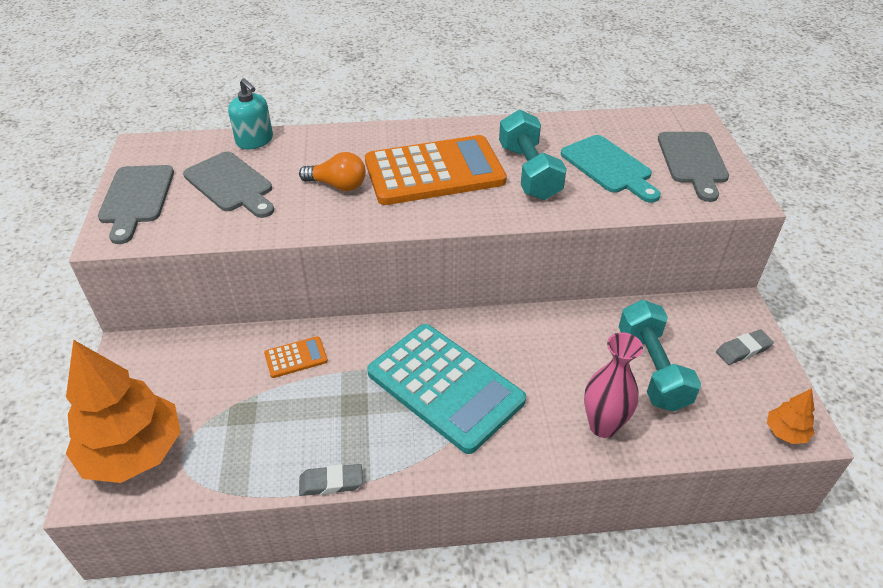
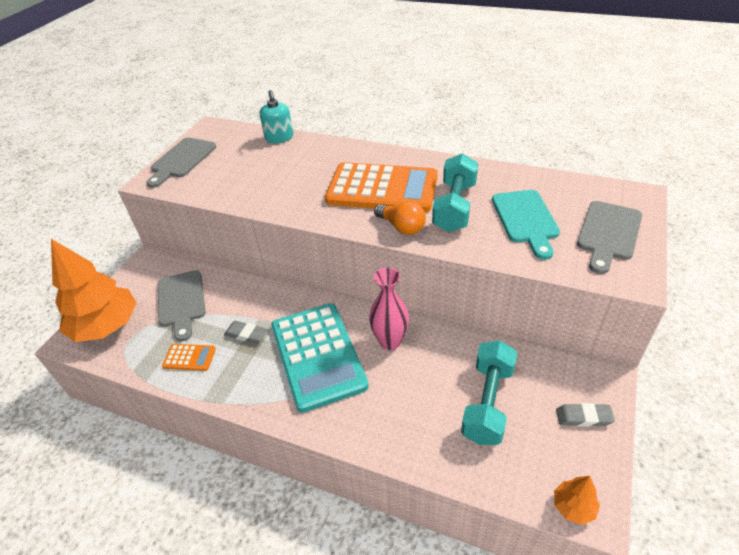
camera: 30 degrees right, 0 degrees up
grey cutting board [183,152,274,218] -> grey cutting board moved to [158,270,205,342]
orange calculator [264,336,328,378] -> orange calculator moved to [162,344,216,371]
orange light bulb [299,152,366,191] -> orange light bulb moved to [374,201,426,235]
grey eraser [299,464,363,496] -> grey eraser moved to [224,321,267,344]
pink vase [584,332,643,438] -> pink vase moved to [369,267,409,350]

